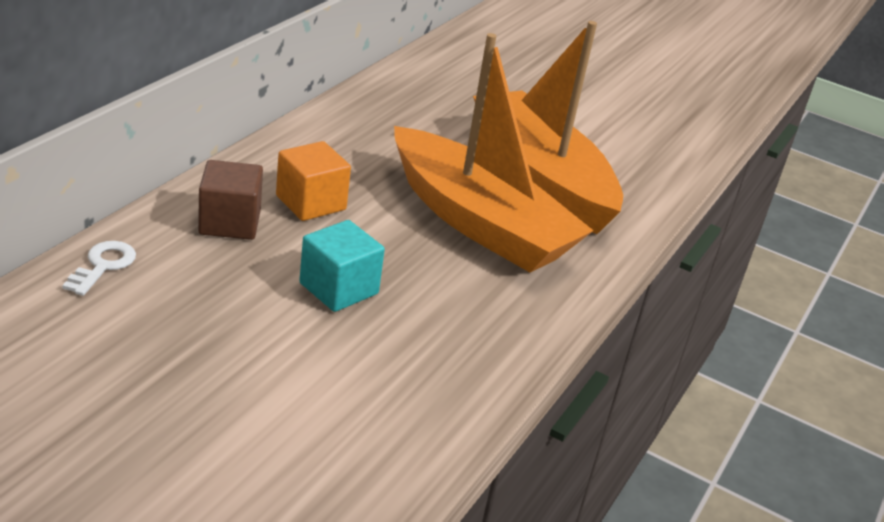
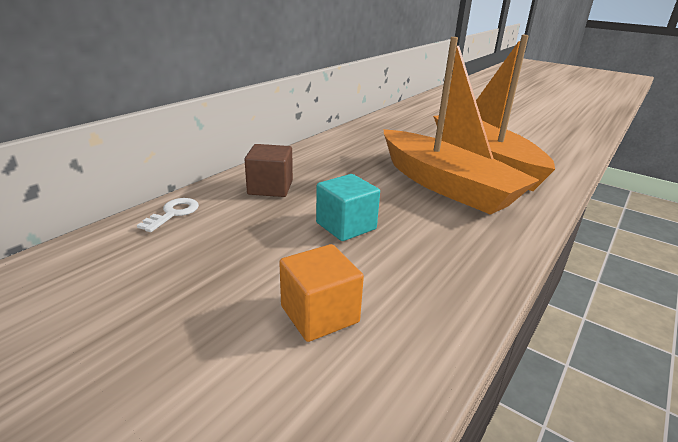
camera: 10 degrees right, 5 degrees down
orange cube [276,141,351,221] -> orange cube moved to [279,244,364,342]

